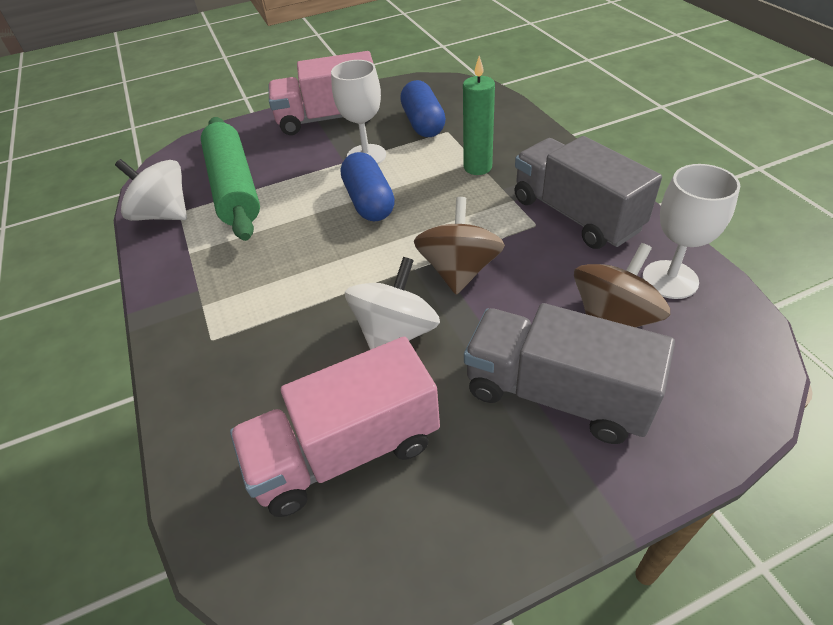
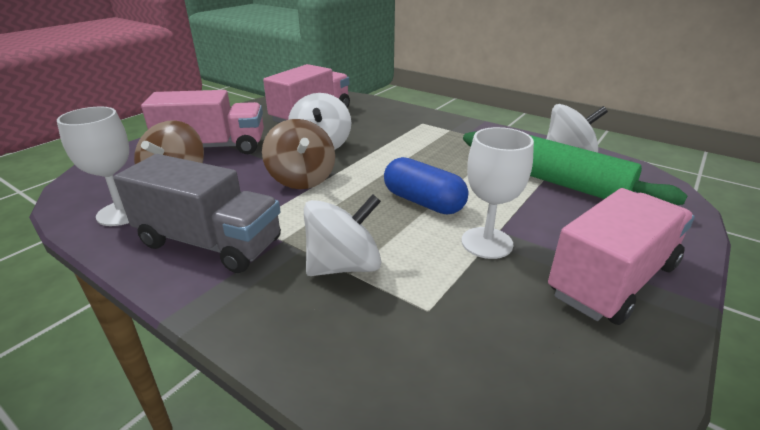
camera: 145 degrees right, 15 degrees down
blue capsule [400,80,446,137] -> none
green candle [463,56,495,175] -> white spinning top [304,194,381,276]
grey truck [464,303,675,444] -> pink truck [141,90,264,154]

